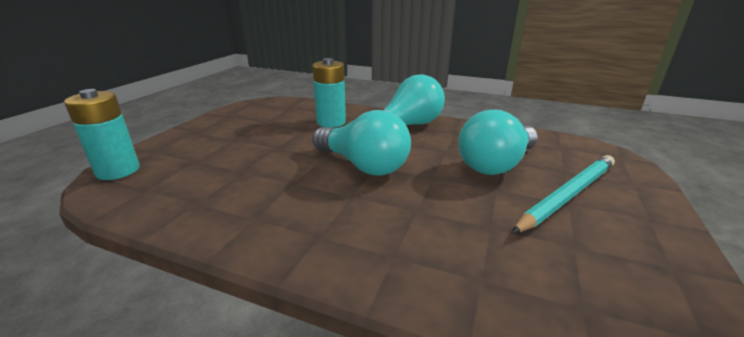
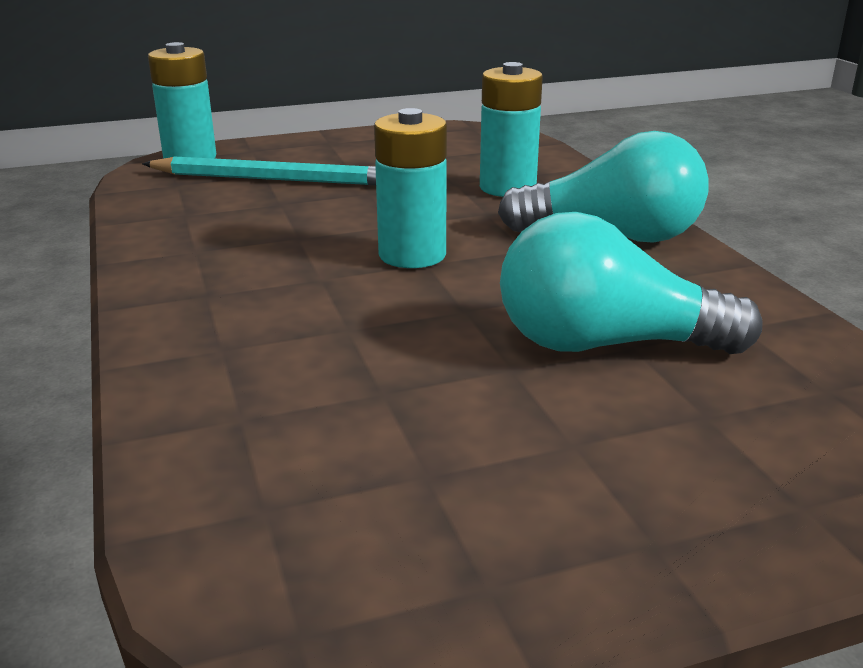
camera: 50 degrees right, 0 degrees up
turquoise light bulb [312,110,411,176] -> turquoise battery [374,108,447,268]
turquoise pencil [512,155,615,234] -> turquoise pencil moved to [142,156,376,186]

